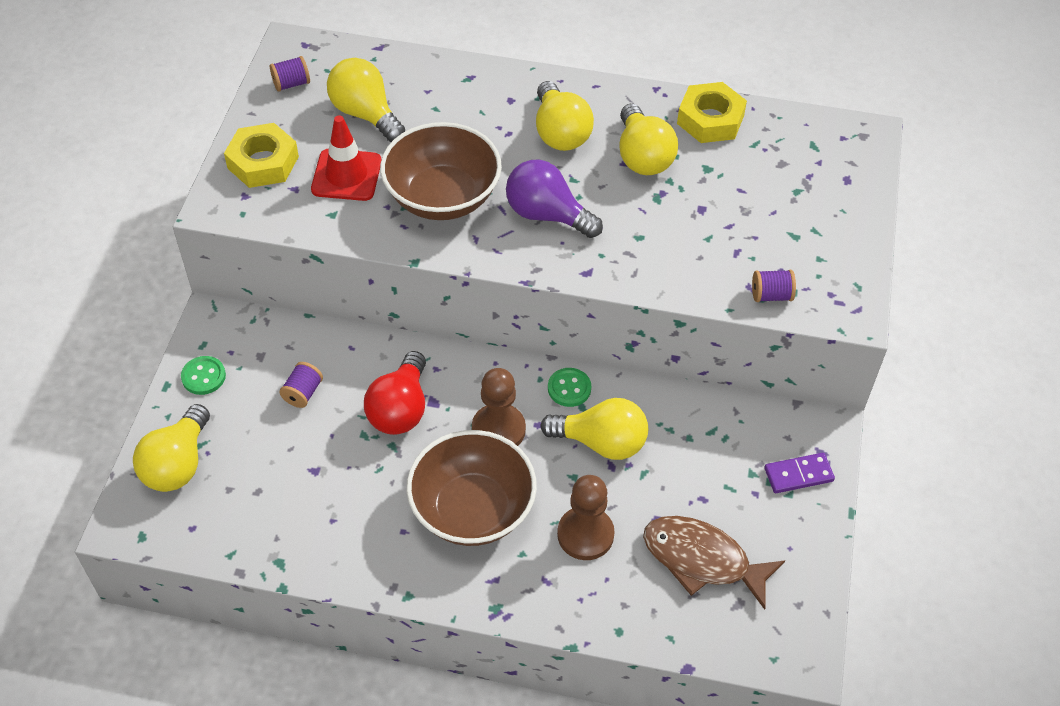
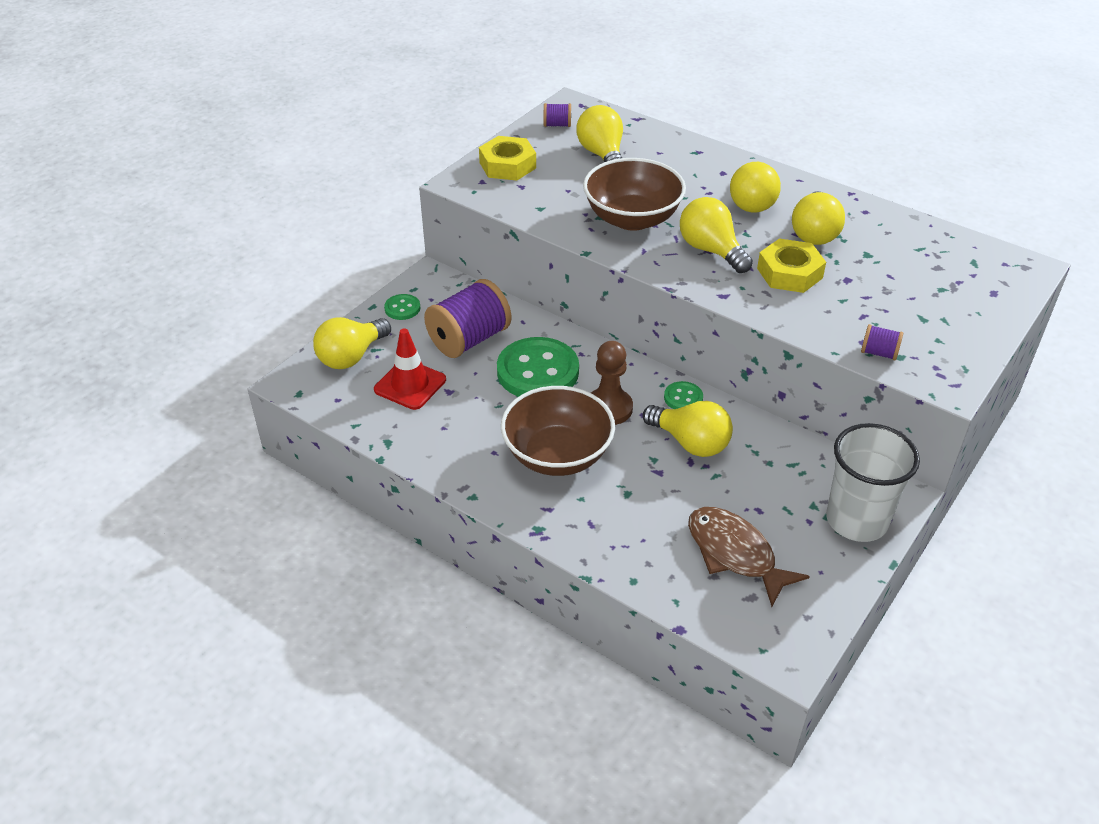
camera: 25 degrees right, 10 degrees down
purple spool [279,362,323,408] -> purple spool [424,279,512,358], size x2.22
red traffic cone [311,115,382,201] -> red traffic cone moved to [374,328,446,410]
red light bulb [364,351,426,435] -> green button [497,337,579,397]
purple light bulb [506,160,603,238] -> yellow light bulb [680,197,753,273]
brown pawn [557,475,615,560] -> none
yellow nut [677,82,747,143] -> yellow nut moved to [757,238,826,293]
purple domino [764,453,835,493] -> white cup [826,423,920,542]

